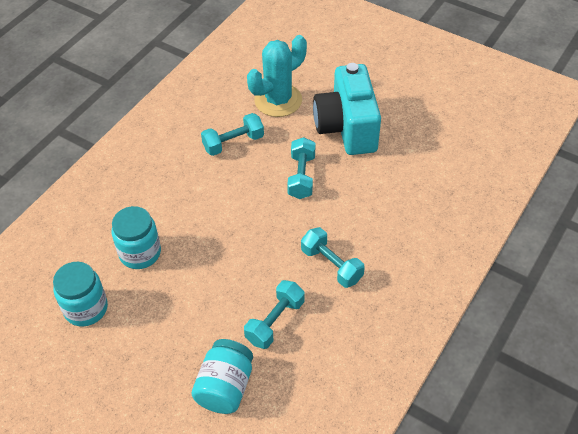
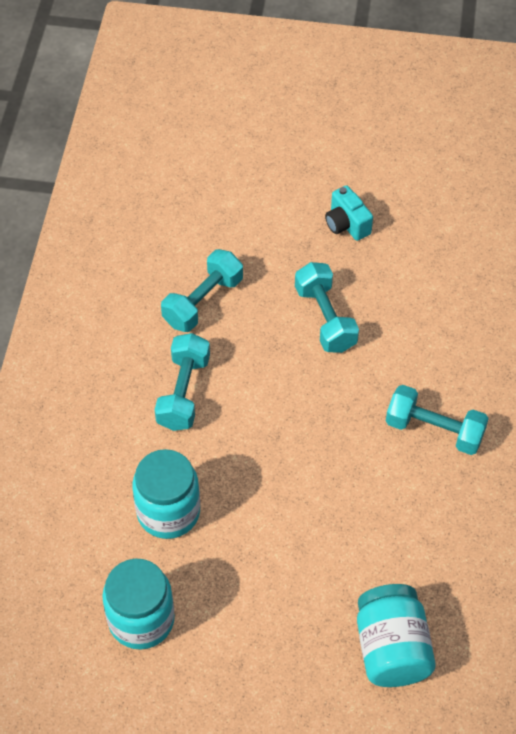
camera: 25 degrees left, 5 degrees up
turquoise dumbbell [244,280,304,349] -> turquoise dumbbell moved to [155,333,210,431]
turquoise cactus [247,35,307,117] -> none
turquoise camera [313,63,381,155] -> turquoise camera [325,185,373,241], size x0.41

